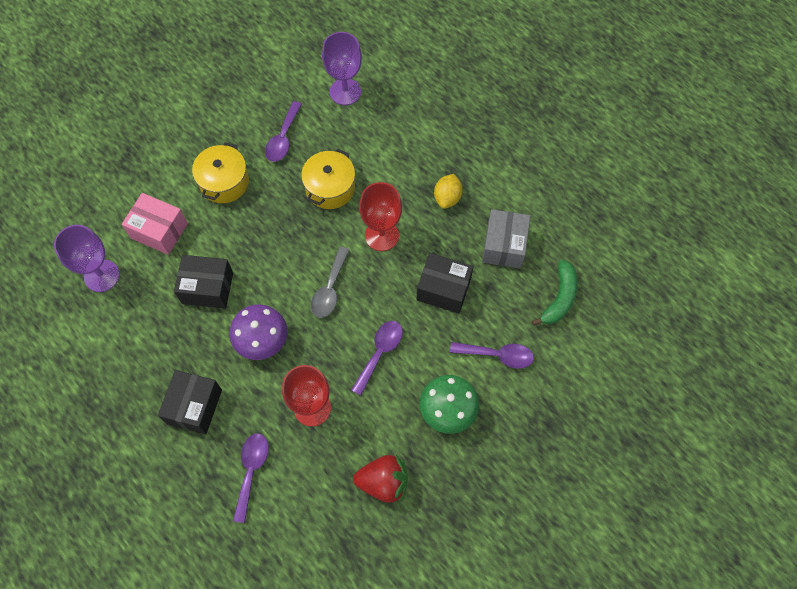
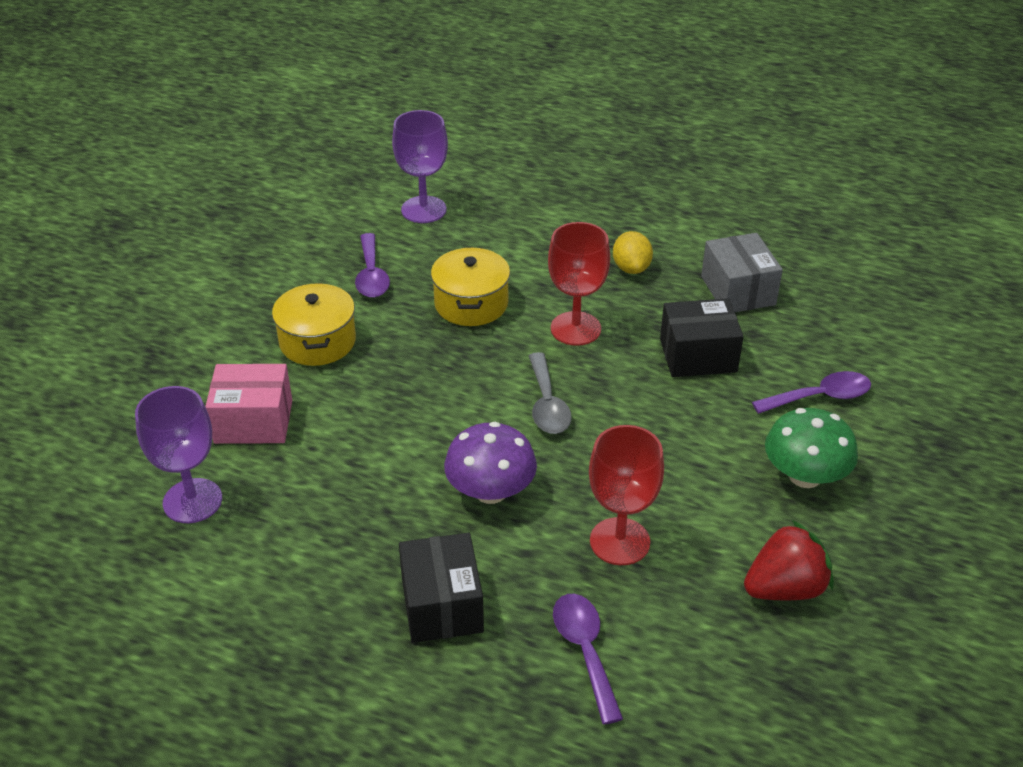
camera: 25 degrees left, 25 degrees down
black box [174,255,233,309] -> none
purple spoon [351,321,403,396] -> none
green banana [532,260,578,326] -> none

